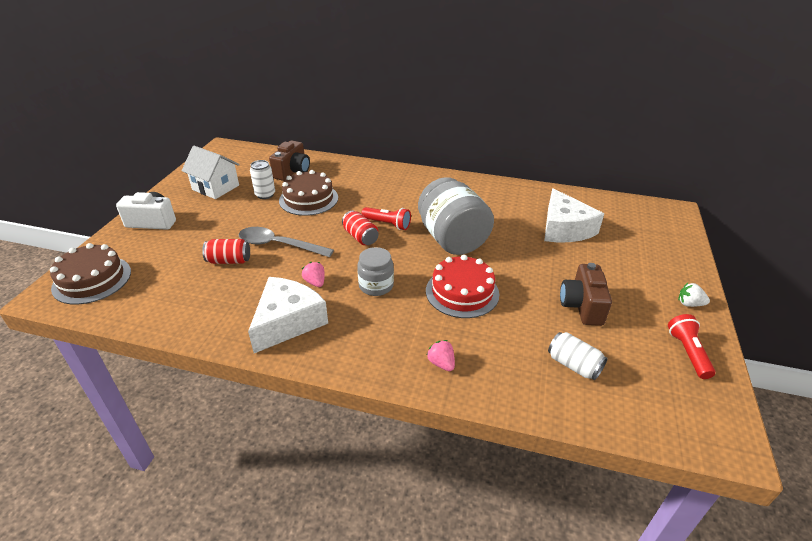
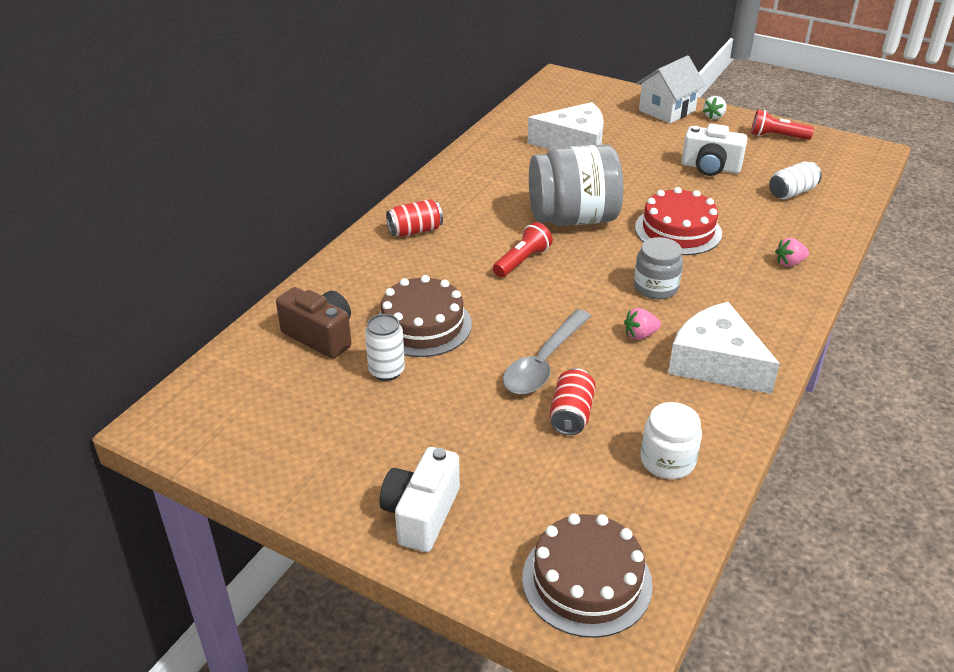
camera: 75 degrees left, 0 degrees up
white house [182,146,240,199] -> white house moved to [636,55,705,124]
red can [342,211,379,245] -> red can moved to [386,199,443,237]
brown camera [560,263,612,326] -> white camera [682,124,748,176]
none -> white jar [640,402,702,479]

